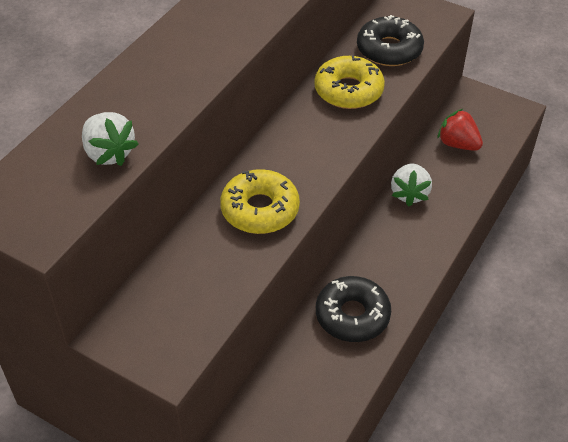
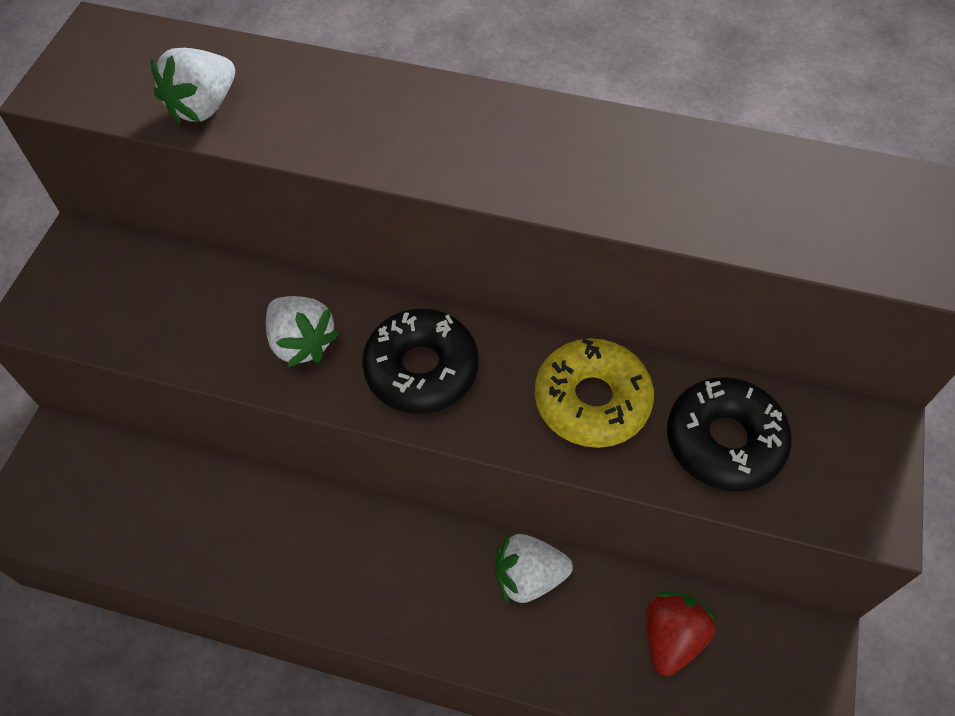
camera: 75 degrees right, 10 degrees up
yellow donut [220,169,300,234] -> white strawberry [266,296,339,367]
black donut [316,276,391,342] -> black donut moved to [362,308,479,413]

